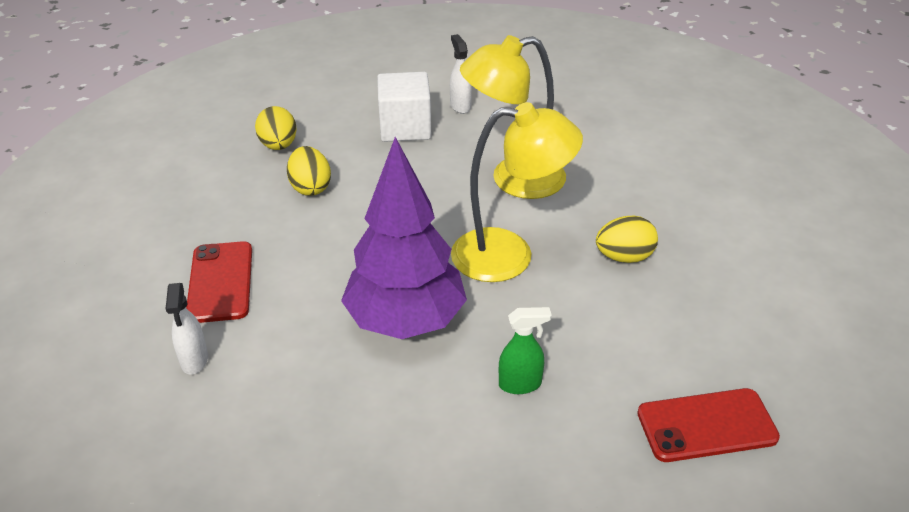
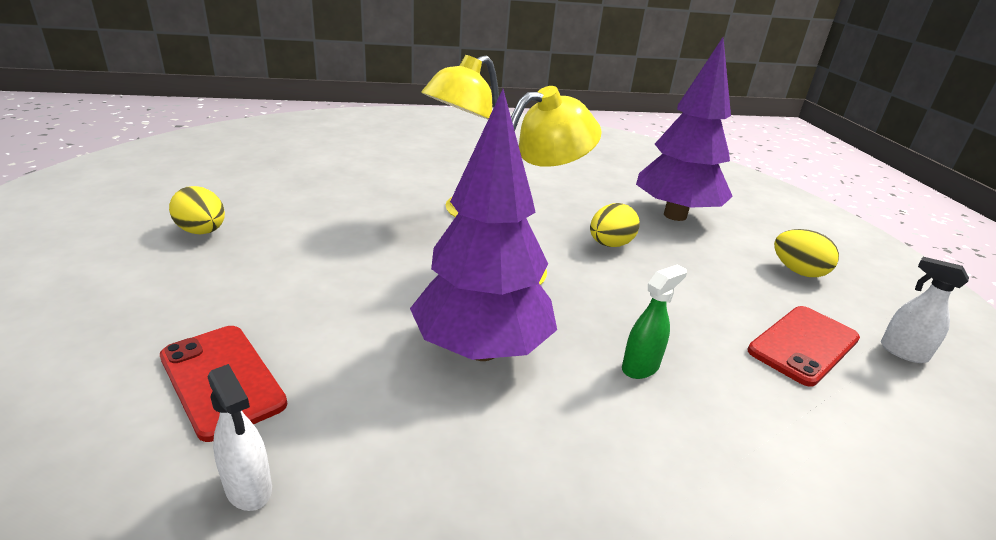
camera: 35 degrees left, 10 degrees down
yellow egg [287,146,331,196] -> yellow egg moved to [774,229,839,277]
white cube [377,72,431,142] -> none
white spray bottle [450,34,472,114] -> white spray bottle moved to [881,257,969,363]
none -> purple tree [636,37,733,221]

